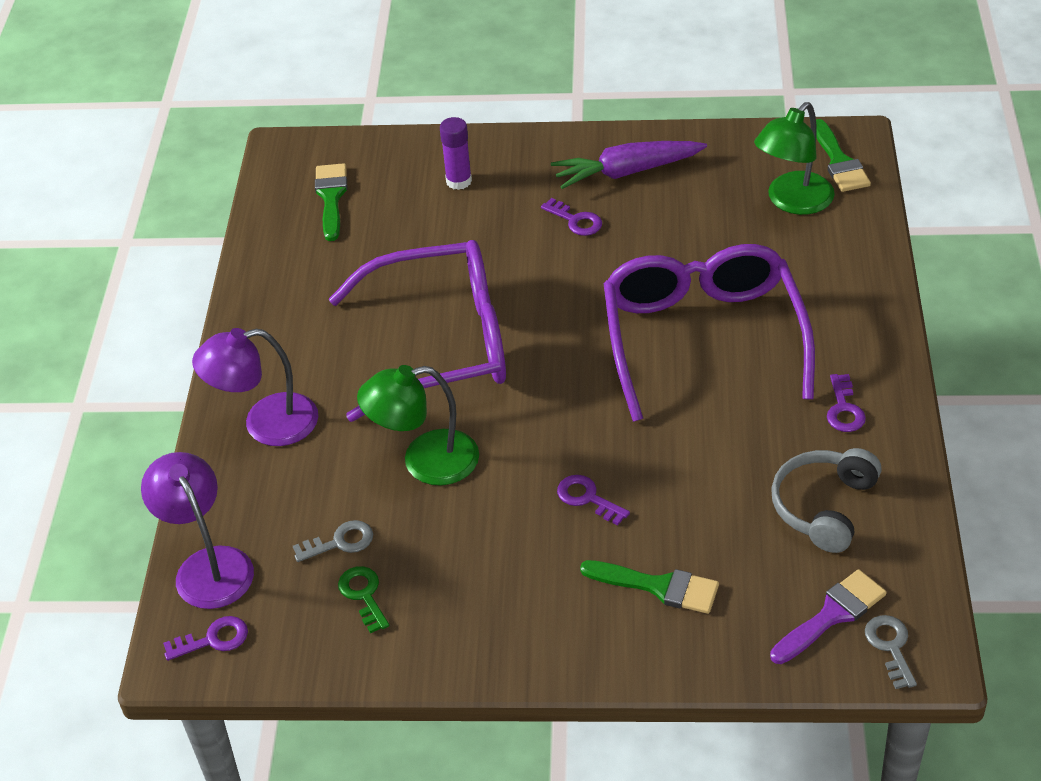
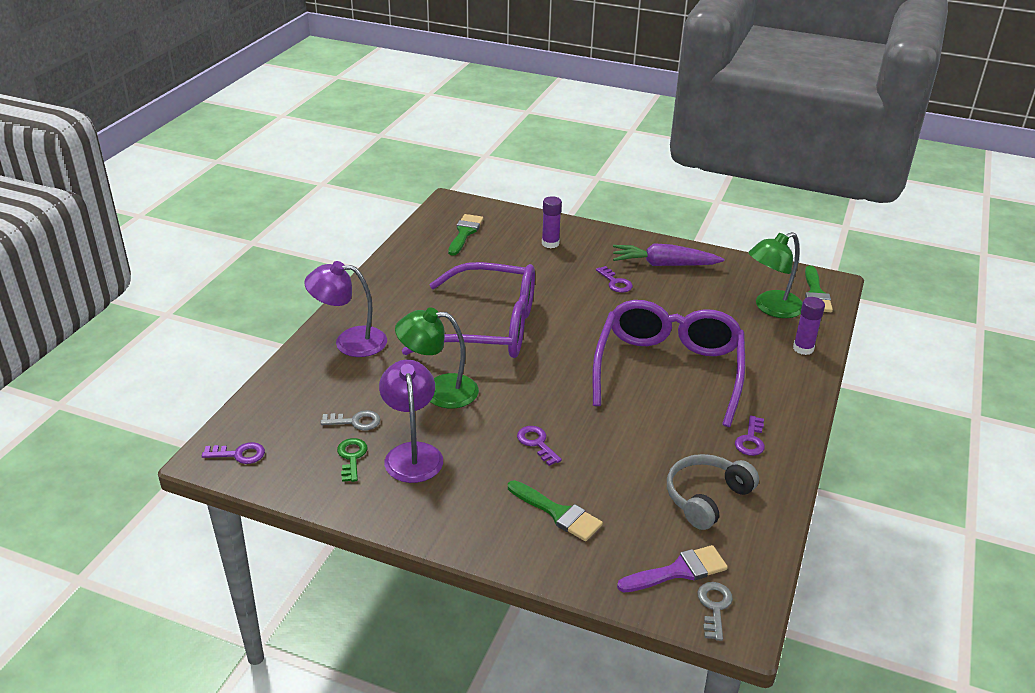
camera: 15 degrees right, 10 degrees down
purple lamp [141,452,254,609] -> purple lamp moved to [379,360,443,483]
none -> purple glue stick [793,297,825,355]

